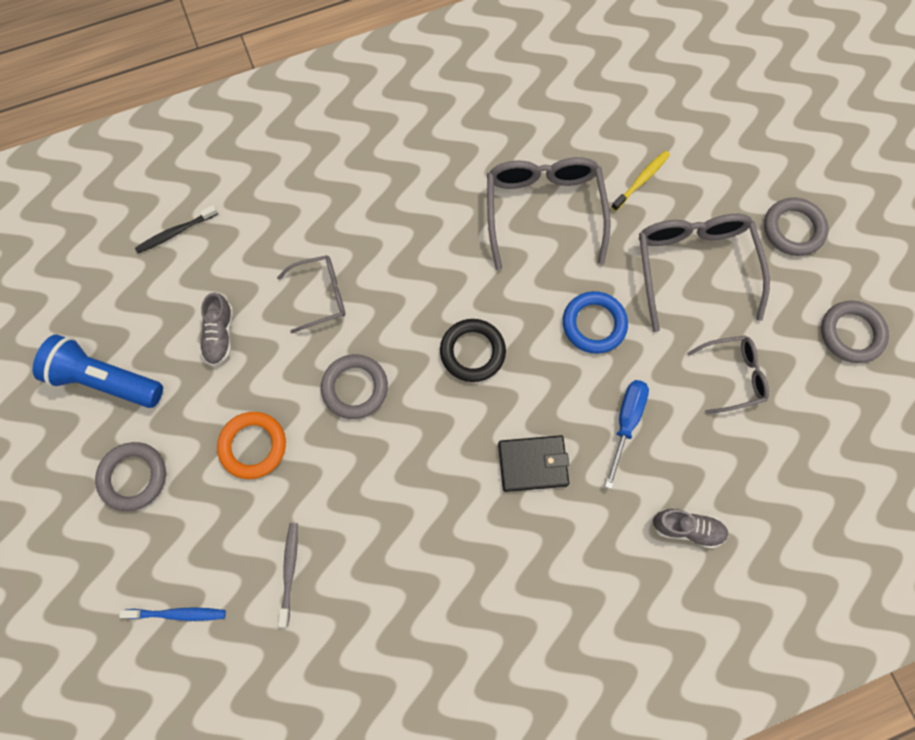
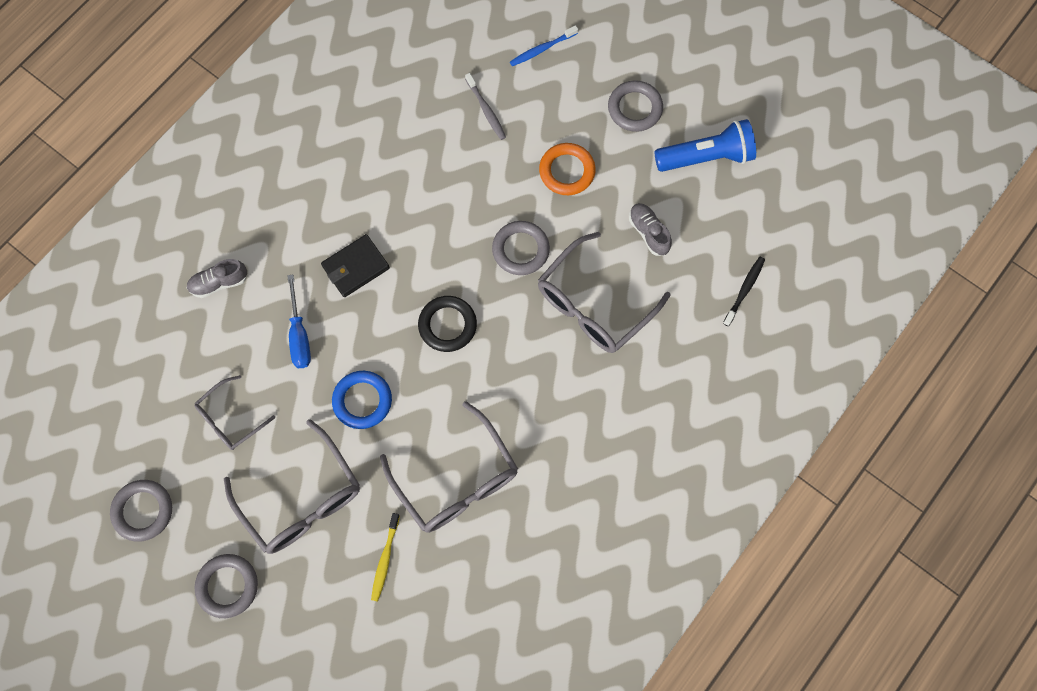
camera: 150 degrees right, 0 degrees up
grey glasses [277,255,345,333] -> grey glasses [538,232,670,353], size x1.75

